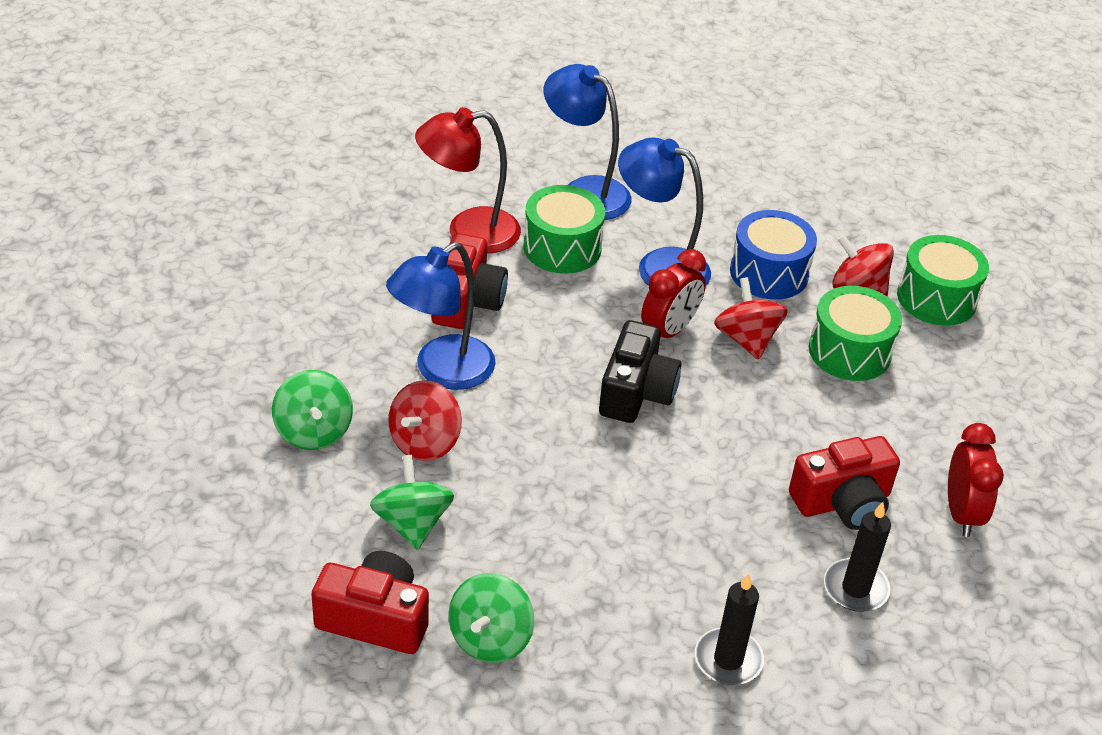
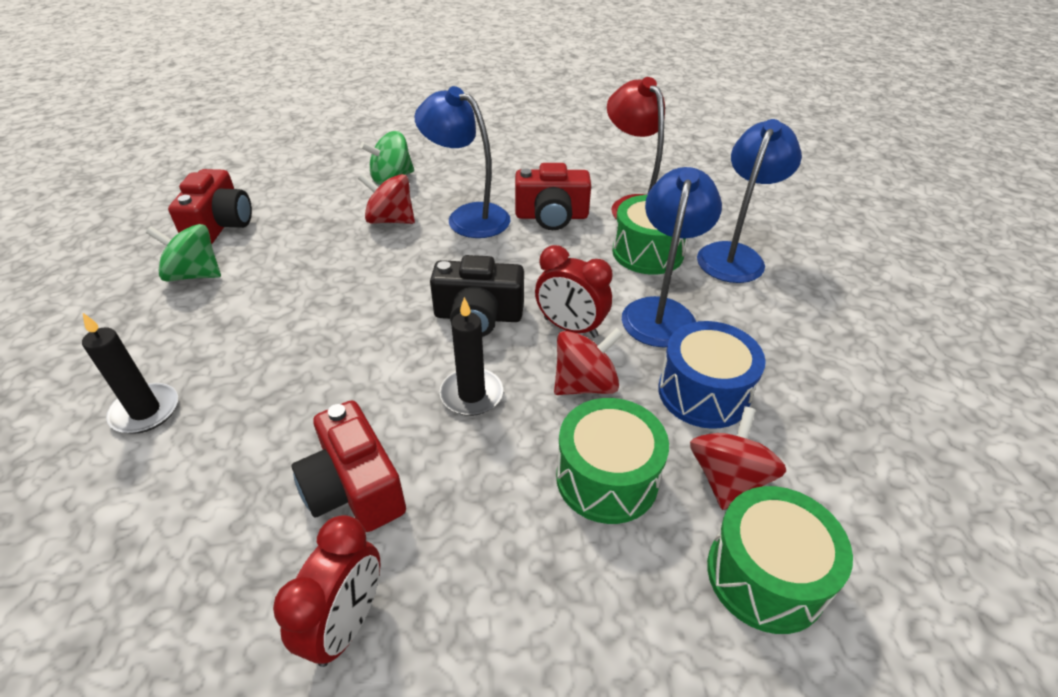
camera: 80 degrees right, 0 degrees up
green spinning top [370,455,454,550] -> none
black candle [824,502,891,612] -> black candle moved to [440,297,503,416]
red clock [948,423,1004,537] -> red clock turned 60 degrees counterclockwise [273,515,380,667]

